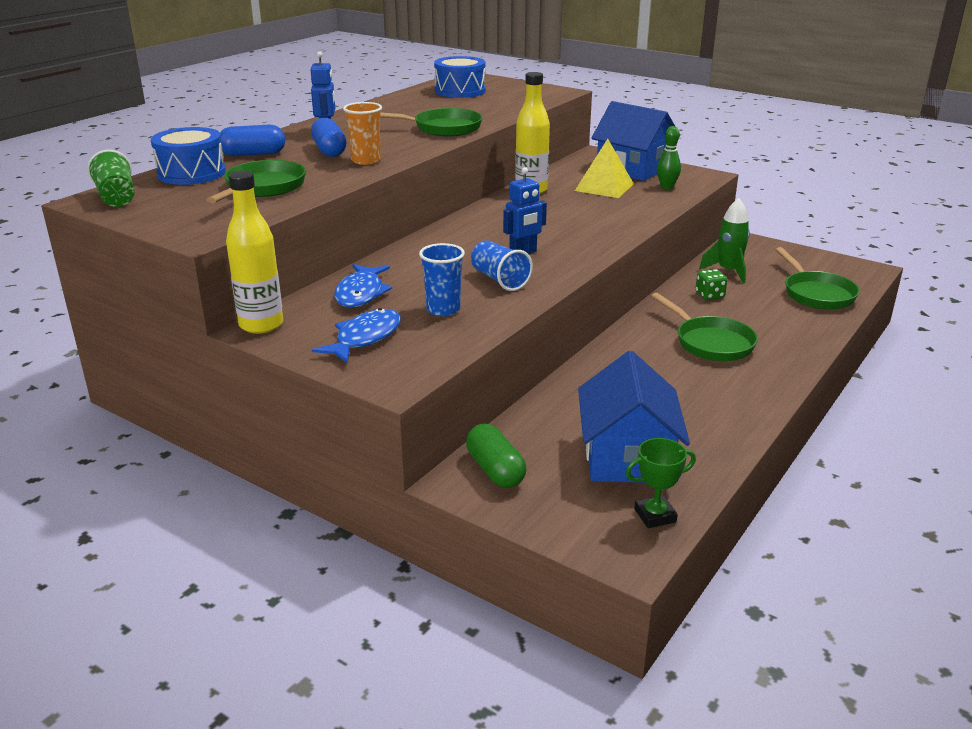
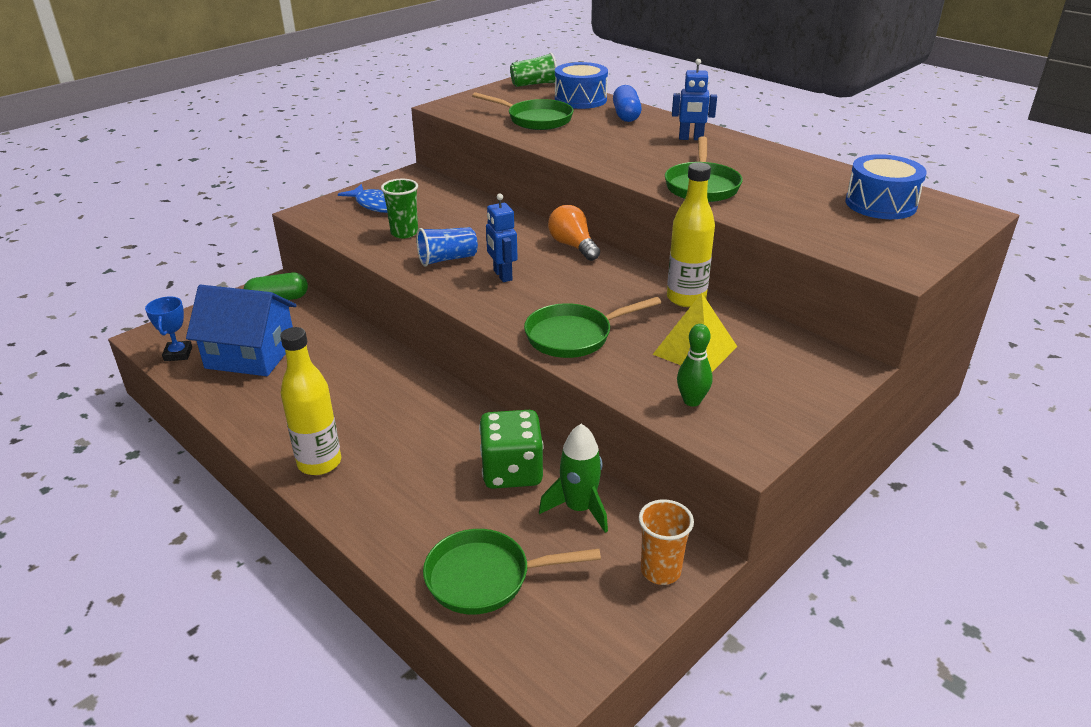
camera: 100 degrees right, 5 degrees up
yellow bottle [226,171,283,334] -> yellow bottle moved to [280,327,341,475]
blue capsule [311,117,346,157] -> none
blue fish [334,264,392,308] -> none
orange cup [343,102,382,165] -> orange cup moved to [639,500,694,585]
blue cup [419,243,465,316] -> green cup [381,179,418,238]
blue house [592,101,680,181] -> none
green trophy [626,438,696,528] -> blue trophy [145,297,192,361]
green pan [651,293,758,361] -> green pan moved to [524,297,661,358]
green dice [695,269,727,300] -> green dice [479,410,543,489], size x1.92
none -> orange light bulb [548,205,600,261]

